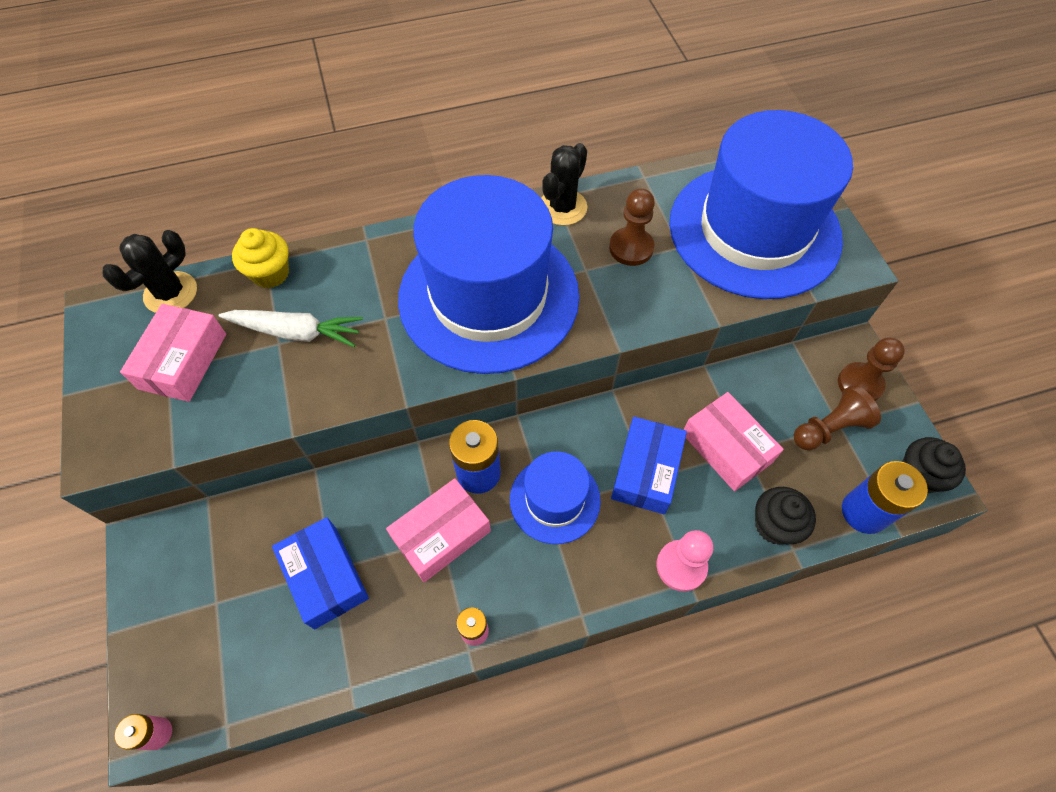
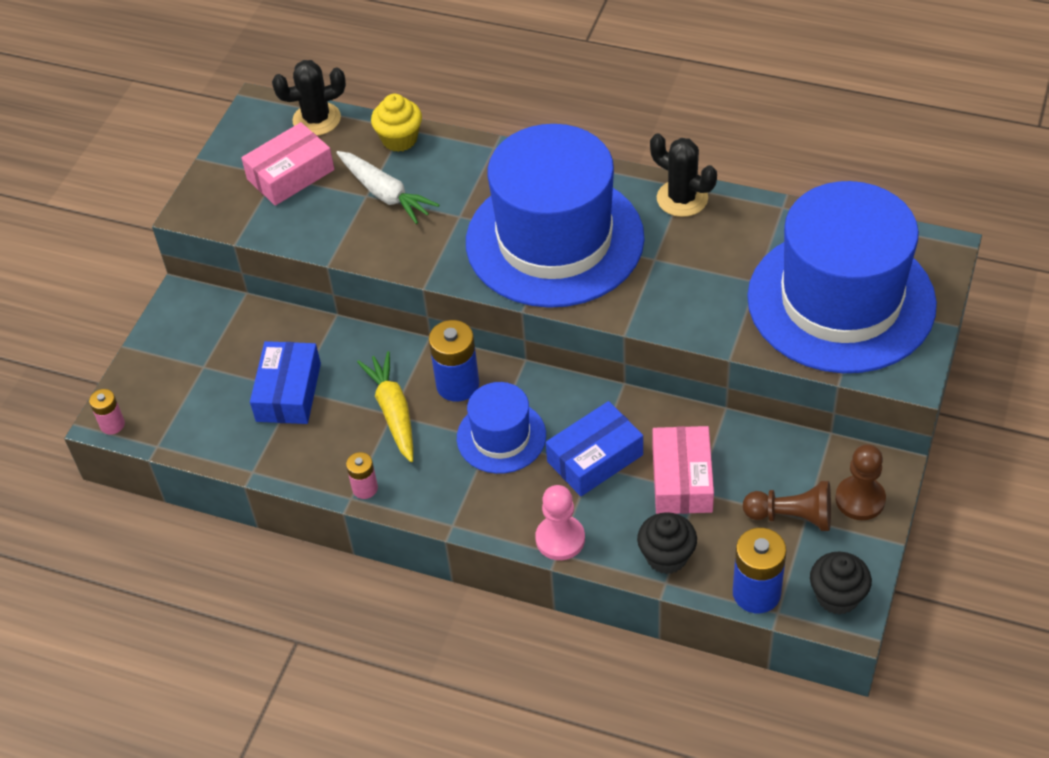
camera: 40 degrees right, 10 degrees down
pink box [386,478,491,582] -> yellow carrot [357,351,413,462]
black cactus [541,143,587,226] -> black cactus turned 60 degrees clockwise [650,133,717,217]
brown pawn [609,188,655,266] -> none

